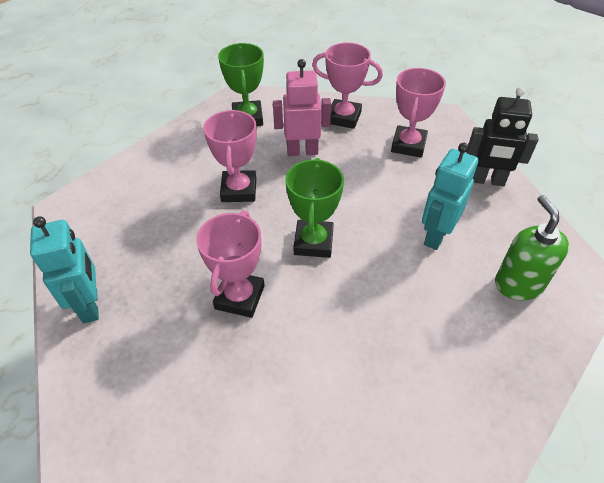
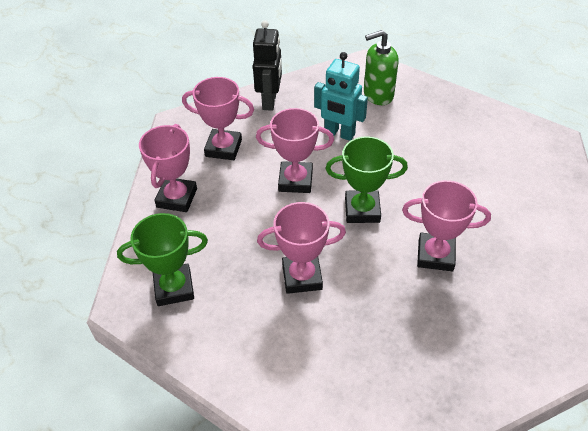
camera: 95 degrees left, 0 degrees up
turquoise robot [30,216,99,324] -> none
pink robot [273,59,331,156] -> none
none -> pink trophy [256,108,334,193]

